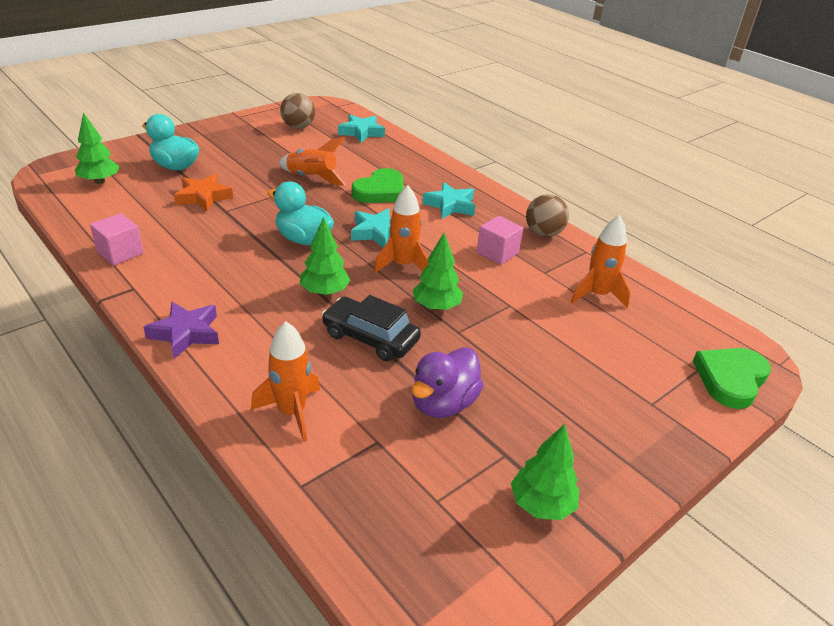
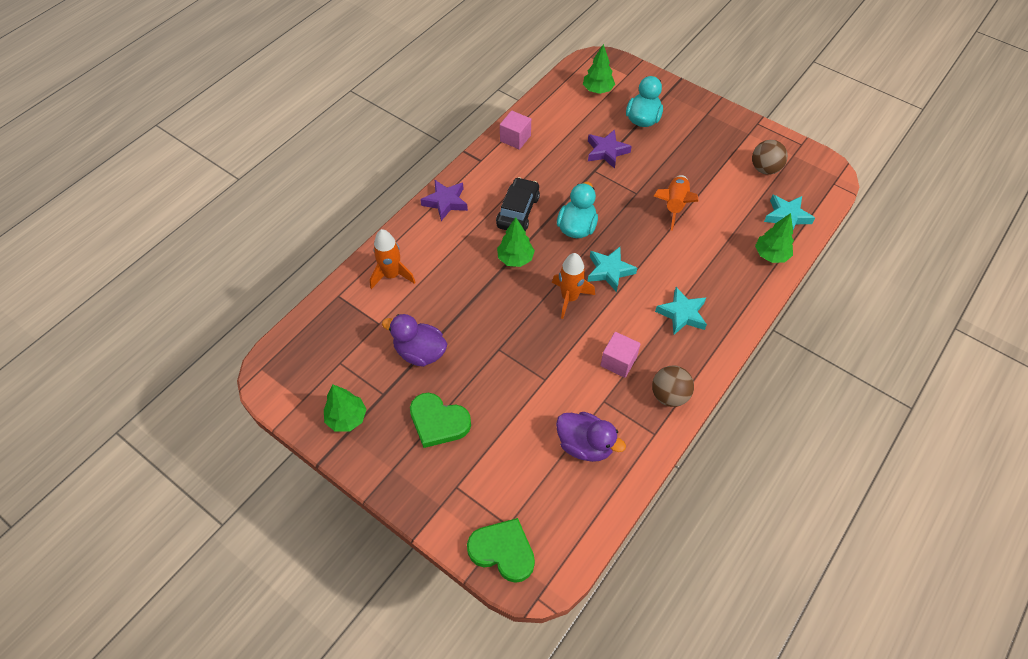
camera: 80 degrees right, 20 degrees up
orange star [174,174,233,212] -> purple star [588,129,632,169]
black car [322,295,421,361] -> black car moved to [496,177,540,231]
green heart [352,168,404,203] -> green heart moved to [410,393,471,448]
green tree [413,233,463,311] -> green tree moved to [755,213,794,263]
orange rocket [571,215,631,308] -> purple duck [556,412,626,462]

